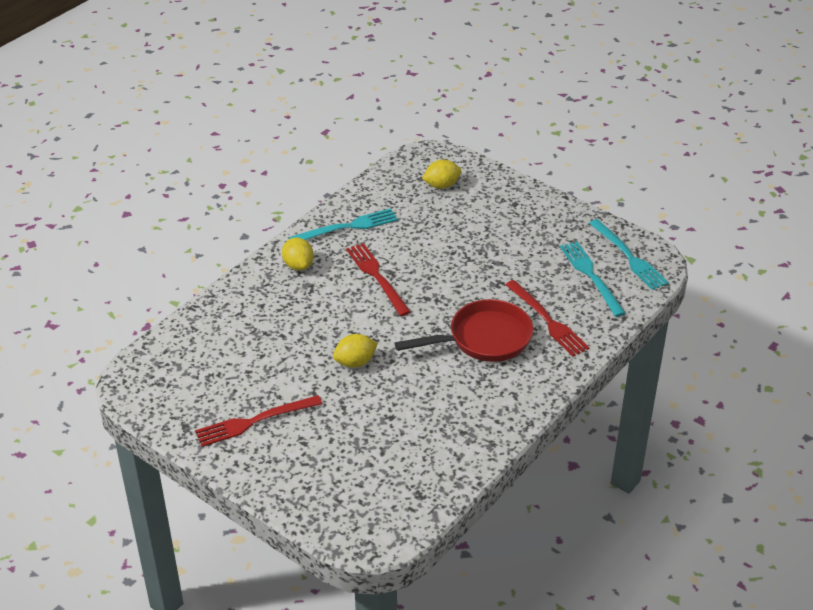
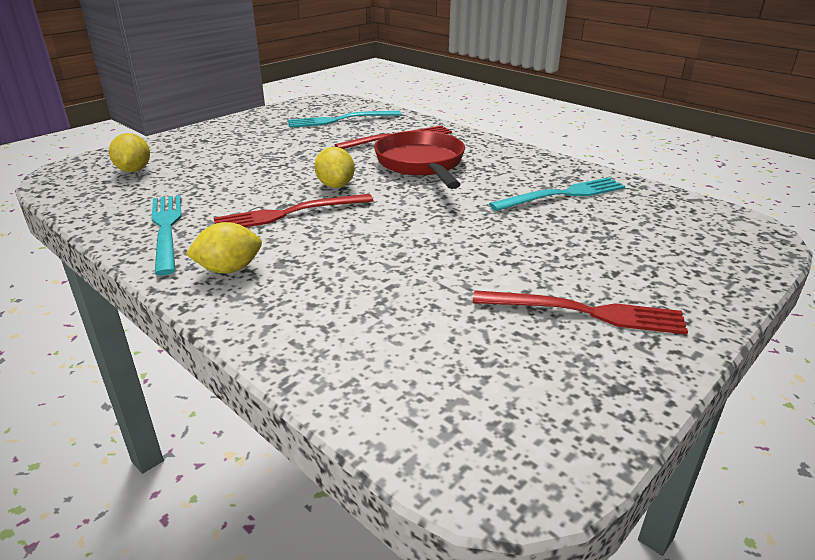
camera: 85 degrees left, 10 degrees down
red fork [195,395,322,447] -> red fork turned 60 degrees counterclockwise [473,290,688,335]
yellow lemon [333,334,378,368] -> yellow lemon moved to [314,147,355,188]
turquoise fork [589,219,669,290] -> turquoise fork moved to [489,177,625,211]

